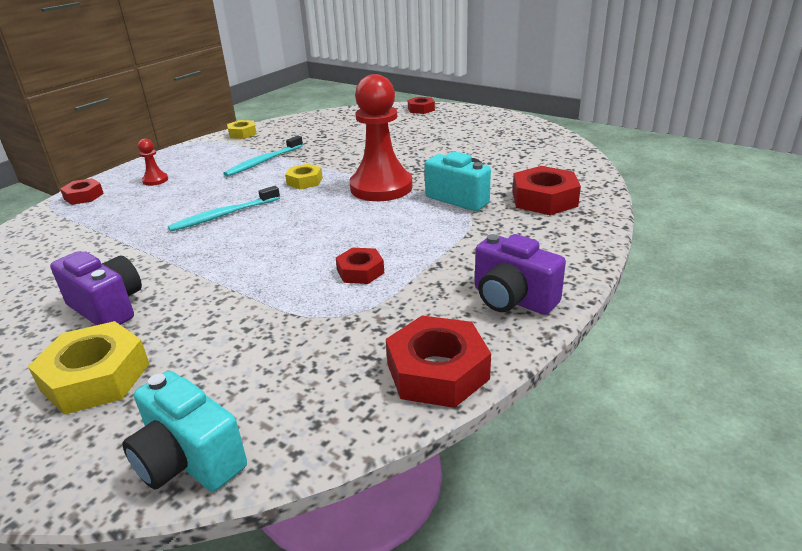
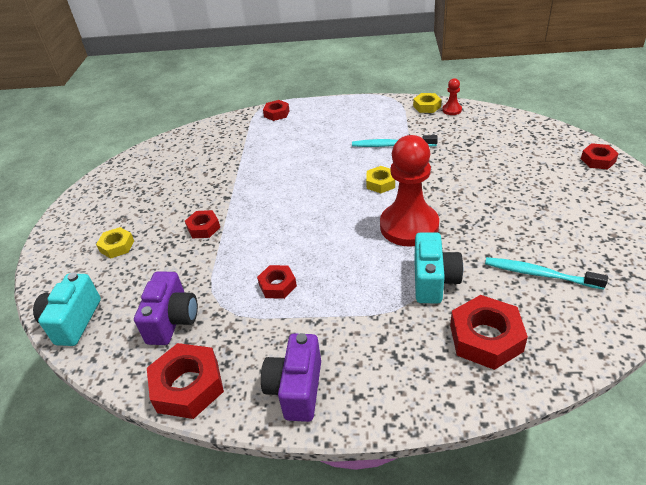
camera: 60 degrees right, 10 degrees up
yellow nut [28,321,149,415] -> yellow nut [96,227,134,259], size x0.59
purple camera [50,251,142,325] -> purple camera moved to [134,272,198,345]
red pawn [138,139,168,186] -> red pawn moved to [442,78,462,115]
turquoise toothbrush [168,186,280,232] -> turquoise toothbrush moved to [485,257,608,290]
none -> red nut [185,210,220,239]

